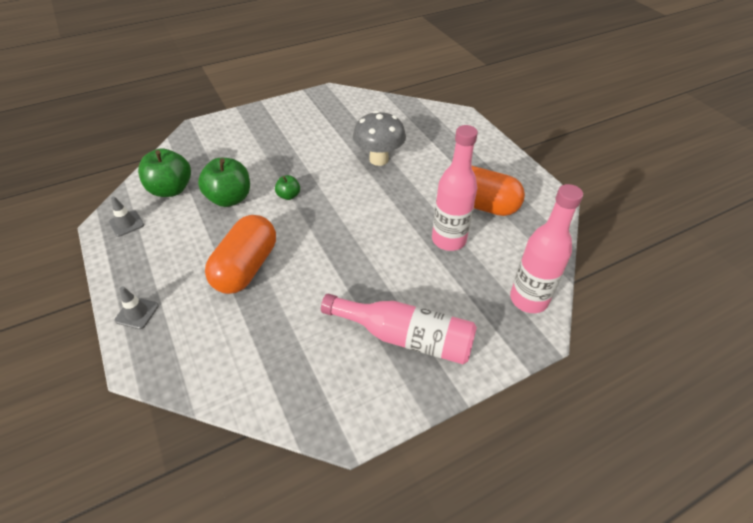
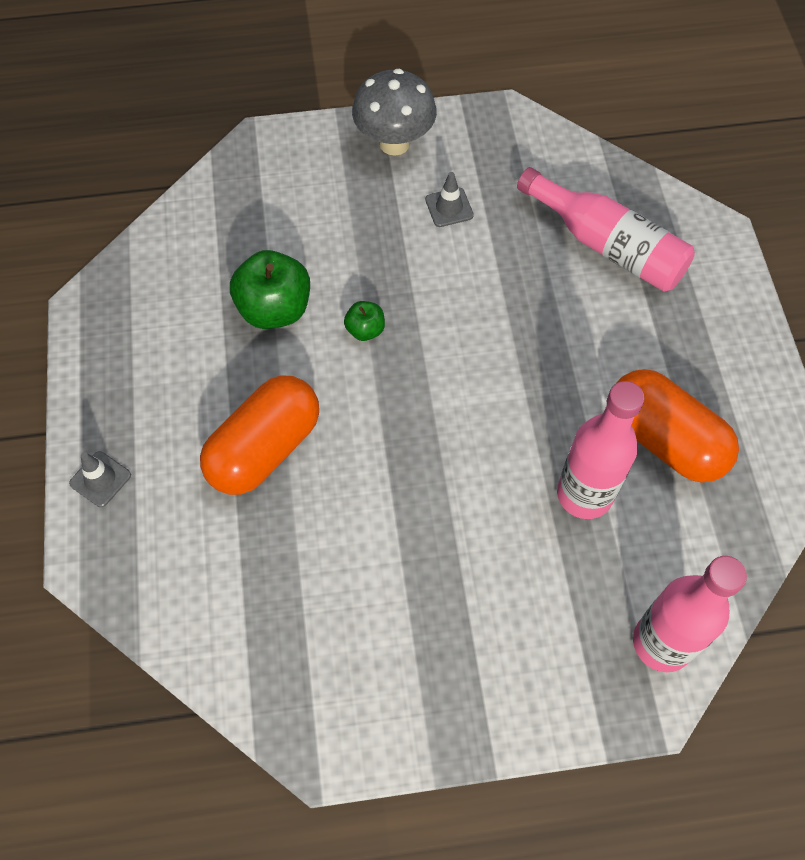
camera: 20 degrees right, 15 degrees up
grey traffic cone [109,196,144,237] -> grey traffic cone moved to [425,172,474,227]
green apple [138,148,191,197] -> none
pink bottle [321,294,477,364] -> pink bottle moved to [517,167,695,292]
grey mushroom [353,111,406,166] -> grey mushroom moved to [352,69,437,156]

